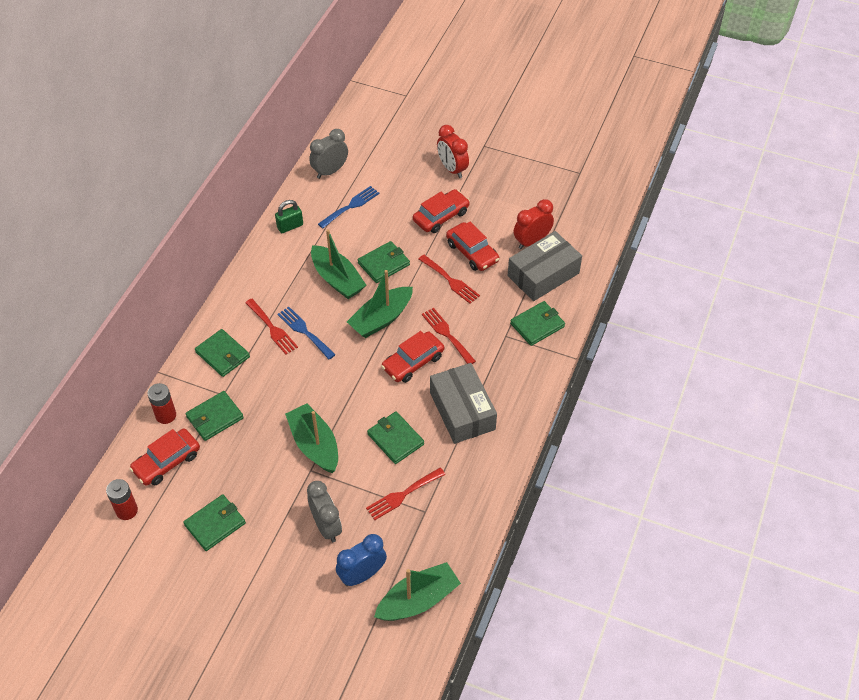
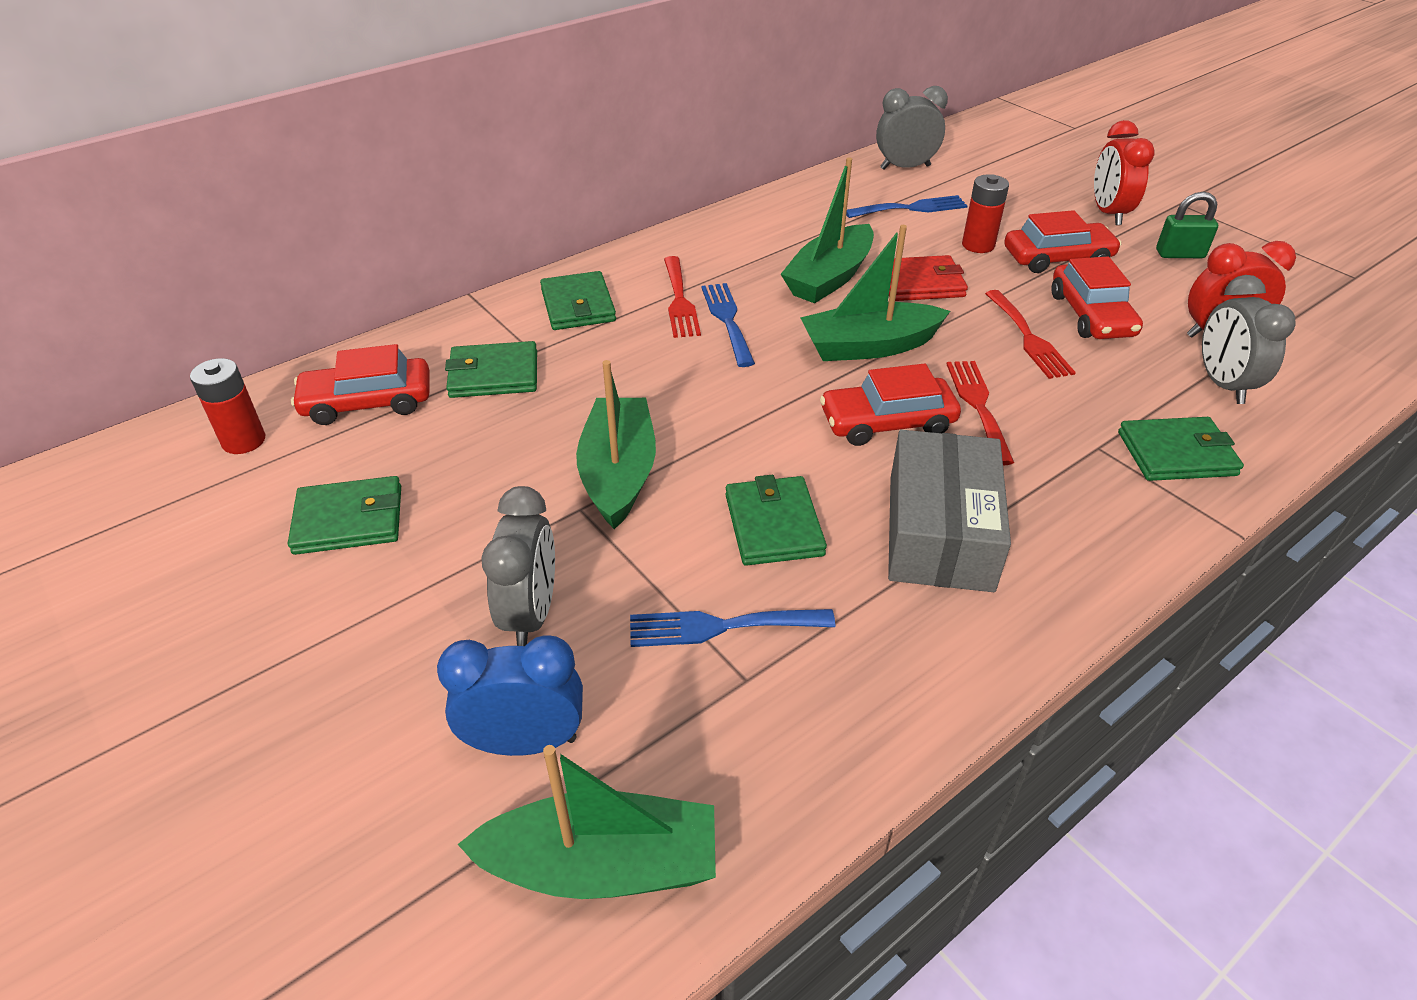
camera: 30 degrees right, 10 degrees down
red battery [147,383,176,424] -> red battery moved to [962,174,1009,253]
green padlock [275,200,303,233] -> green padlock moved to [1156,192,1218,258]
green boat [311,229,366,299] -> green boat turned 45 degrees clockwise [781,157,874,303]
green wallet [358,241,410,283] -> red wallet [889,255,968,301]
red fork [366,468,446,520] -> blue fork [630,609,835,647]
grey box [508,231,582,301] -> grey clock [1202,275,1295,404]

